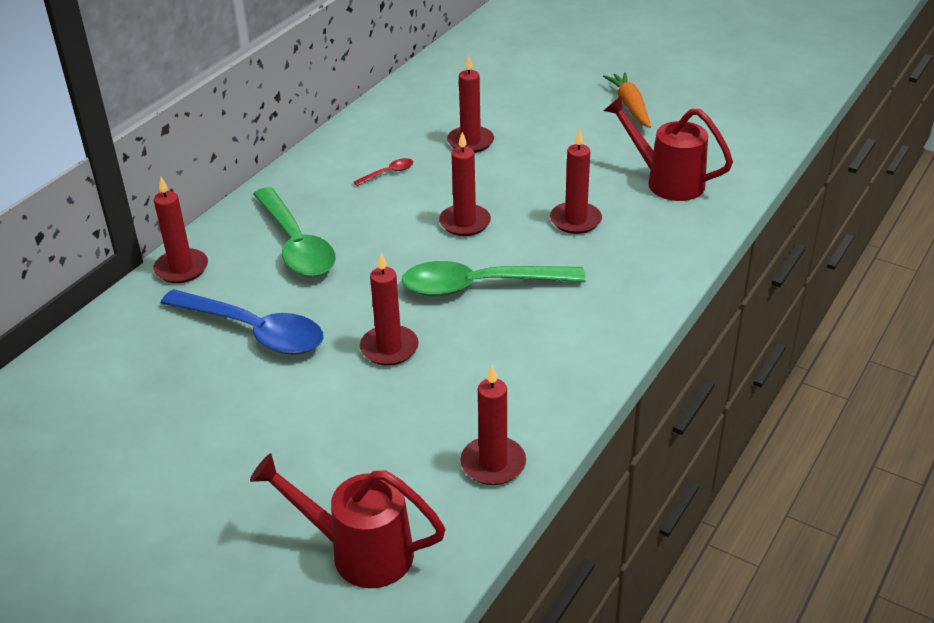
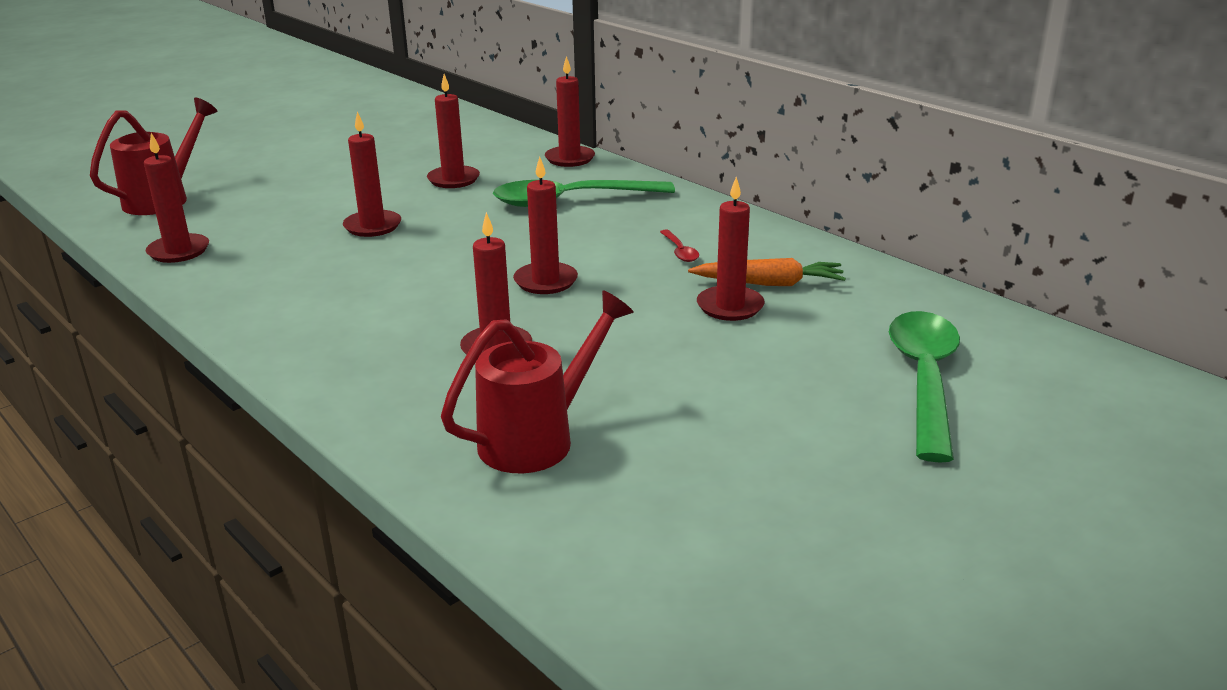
camera: 105 degrees right, 10 degrees down
blue spoon [161,289,323,355] -> red candle [427,74,480,188]
green spoon [401,261,586,296] -> green spoon moved to [889,311,960,463]
orange carrot [603,72,651,128] -> orange carrot moved to [688,258,846,286]

